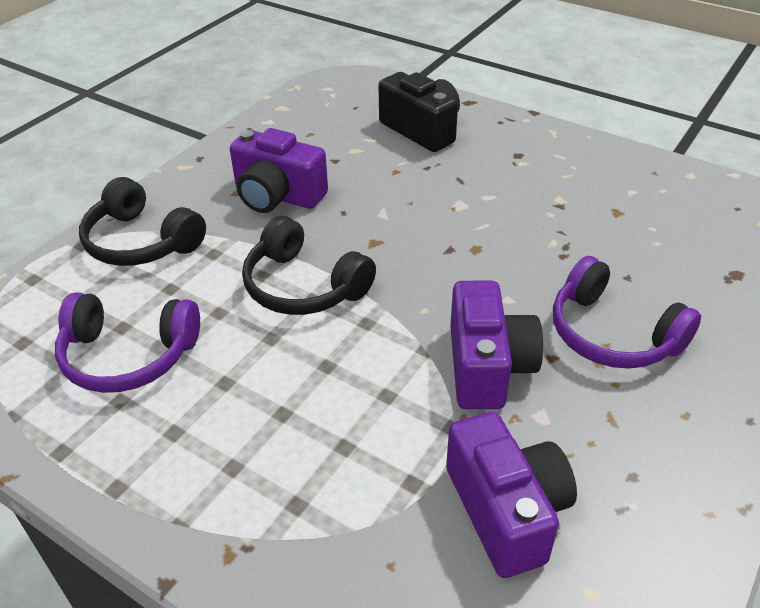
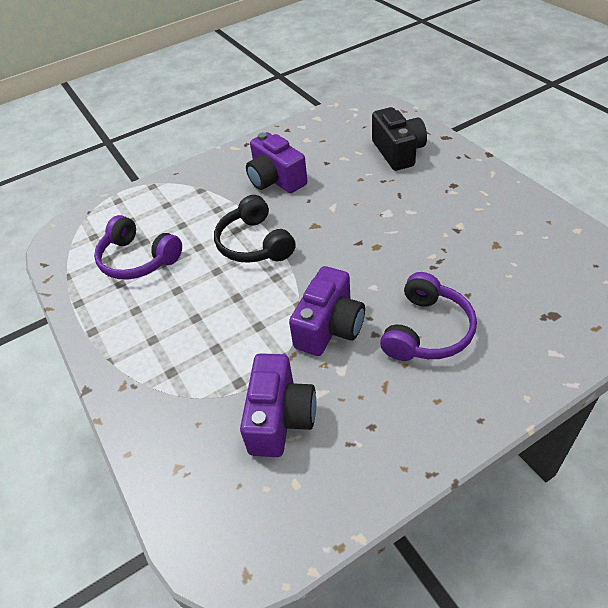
camera: 30 degrees right, 5 degrees up
black headphones [79,177,206,266] -> none
purple headphones [553,256,701,369] -> purple headphones turned 135 degrees counterclockwise [380,272,477,361]

